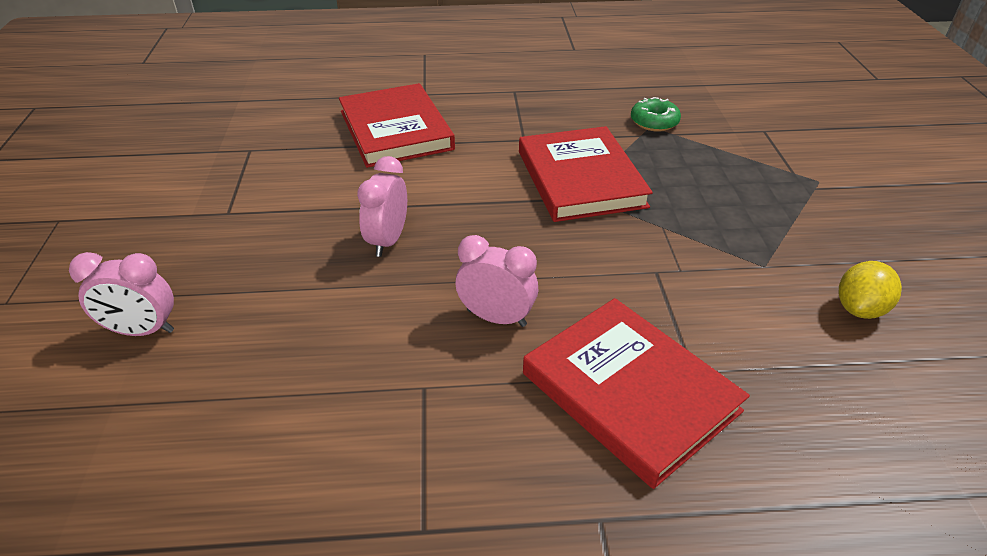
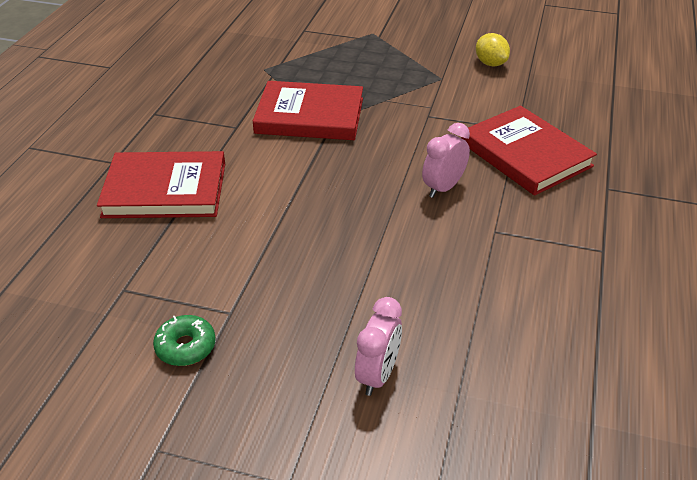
camera: 70 degrees left, 0 degrees up
pink clock [357,156,407,257] -> none
red book [523,298,750,489] -> red book turned 75 degrees clockwise [461,106,597,196]
green donut [631,97,681,132] -> green donut moved to [153,315,216,366]

